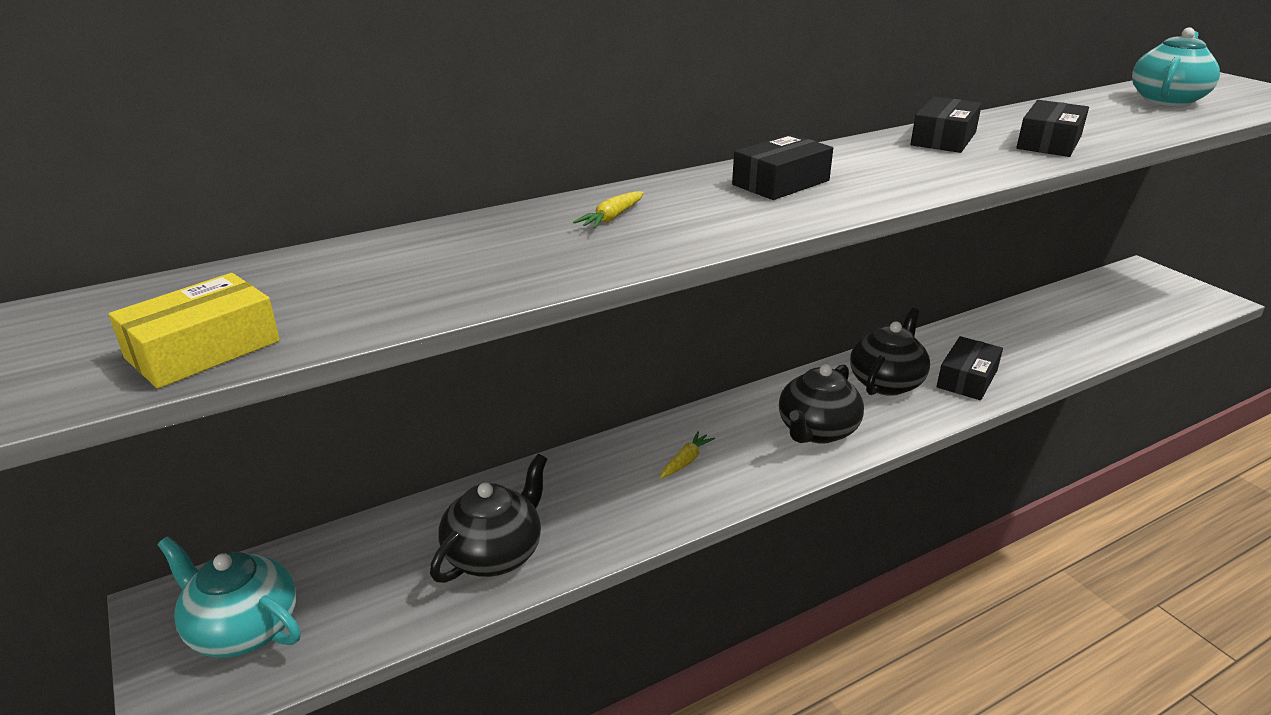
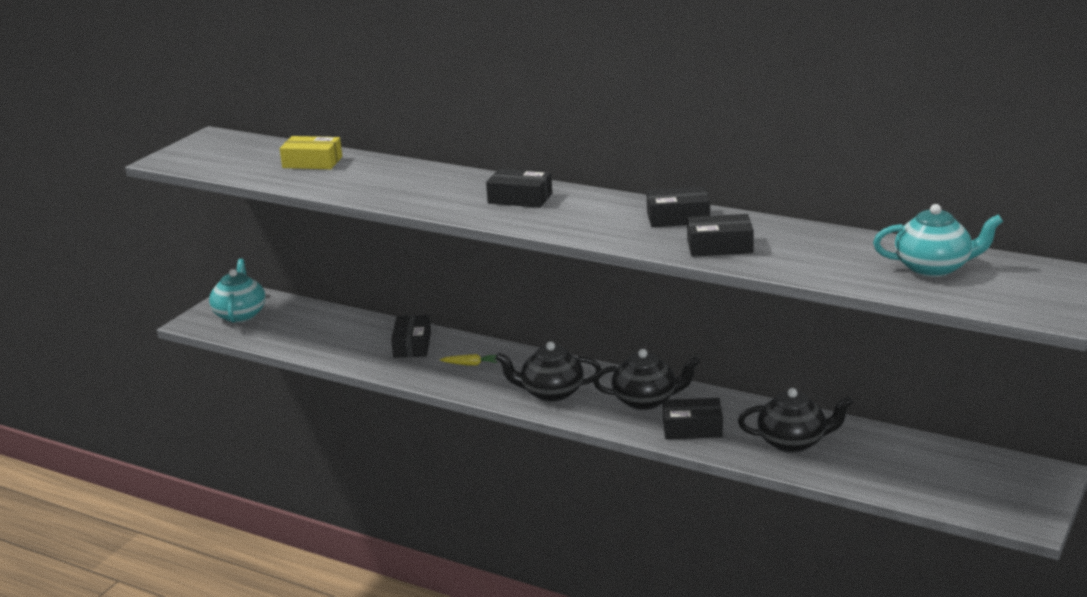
camera: 60 degrees right, 5 degrees down
yellow box [109,273,280,389] -> yellow box moved to [280,136,342,169]
black teapot [430,454,547,583] -> black teapot moved to [738,388,853,453]
yellow carrot [573,191,644,229] -> none
none -> black box [391,315,431,358]

